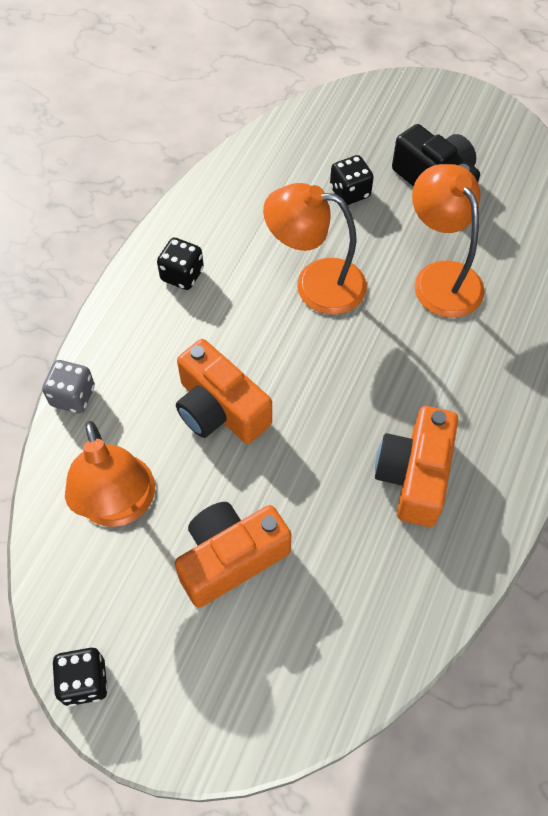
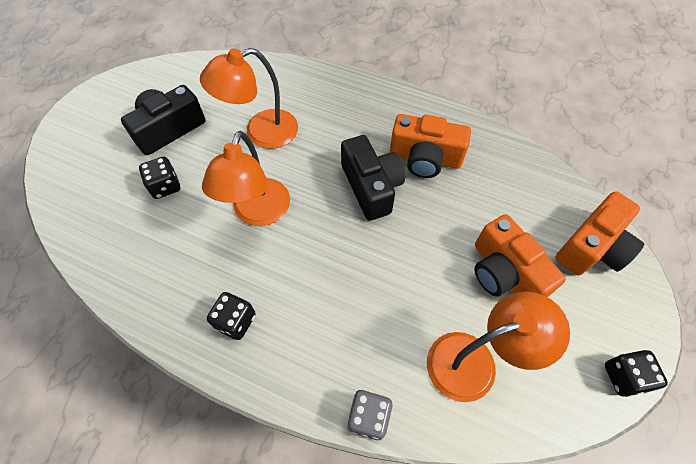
camera: 90 degrees left, 0 degrees up
orange camera [176,339,272,444] -> orange camera moved to [555,191,644,276]
none -> black camera [341,135,405,221]

